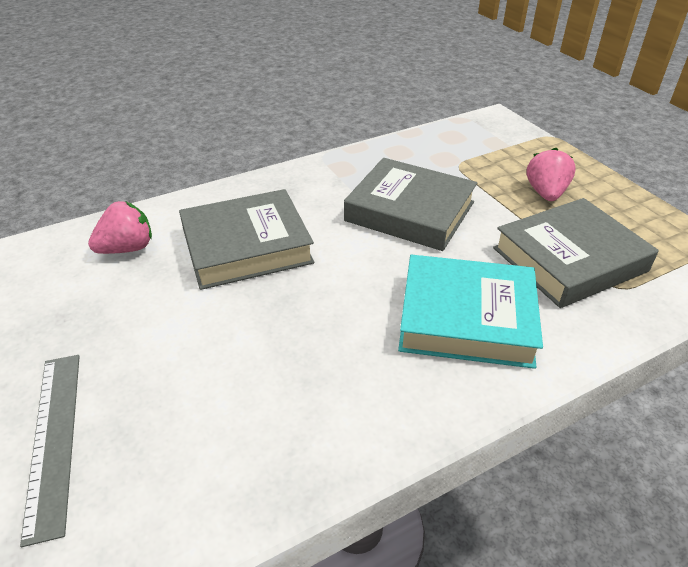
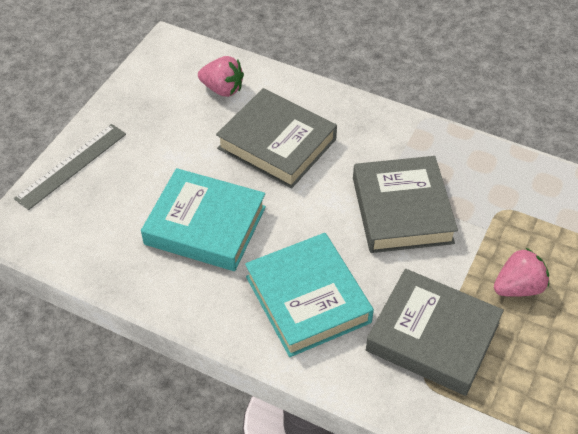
camera: 55 degrees right, 10 degrees up
none -> turquoise book [141,168,266,271]

